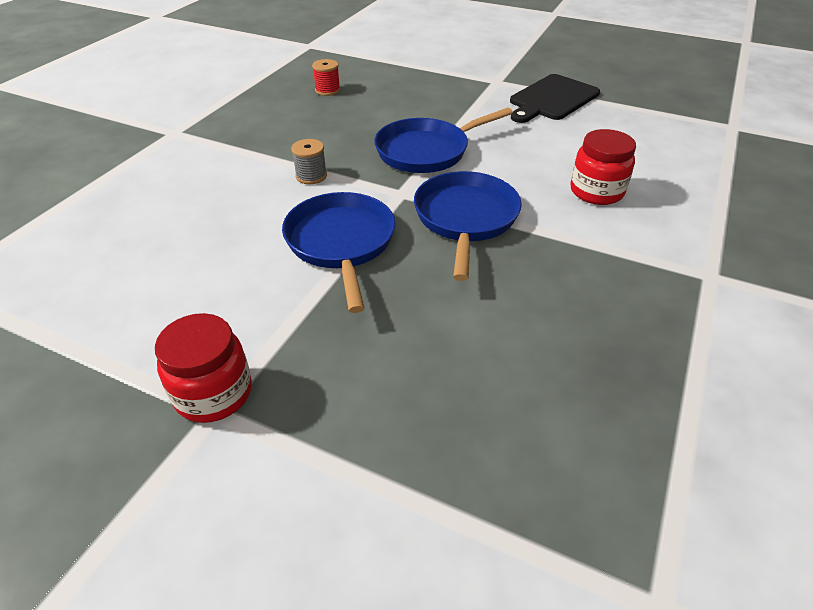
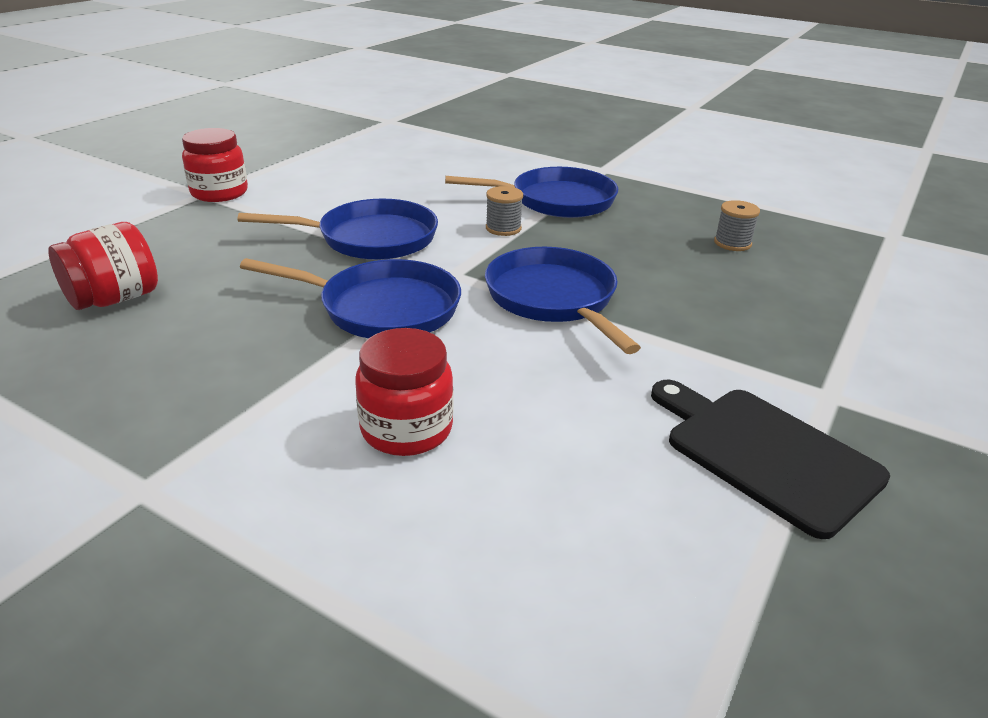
camera: 95 degrees right, 10 degrees down
red spool [312,59,340,96] -> grey spool [714,200,760,251]
none -> red jar [48,222,158,310]
none -> blue pan [445,167,618,218]

